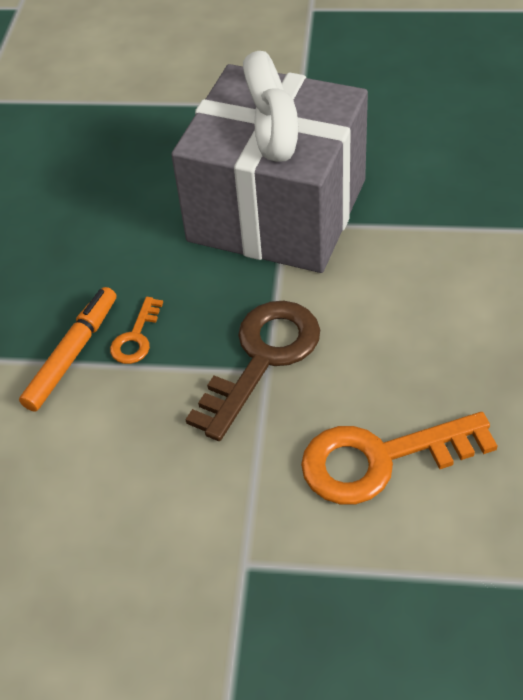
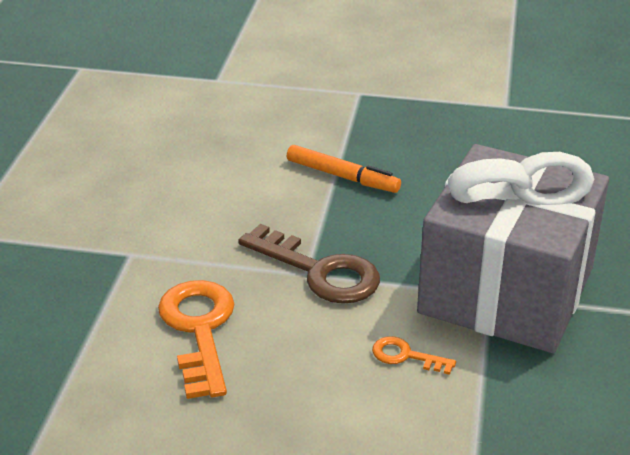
camera: 90 degrees right, 15 degrees down
orange key [110,297,163,364] -> orange key moved to [372,336,456,375]

